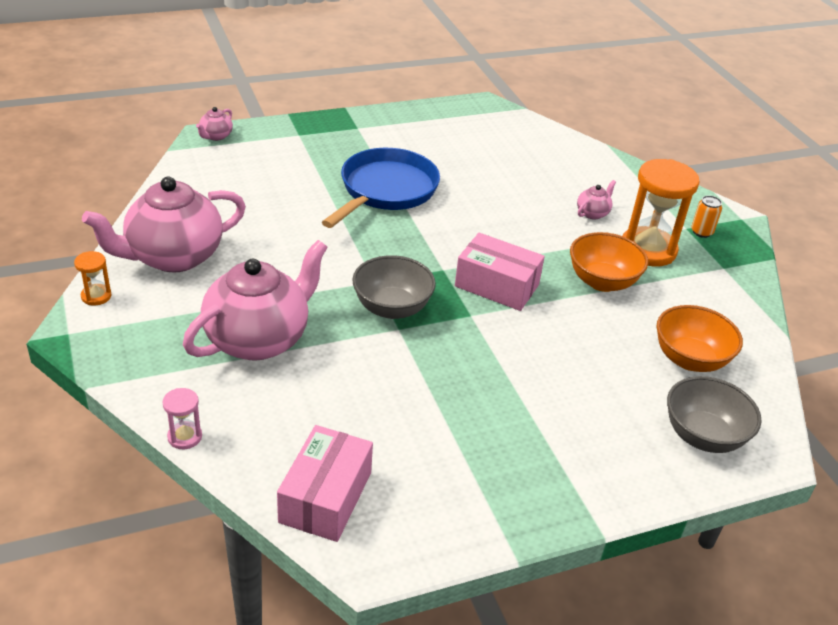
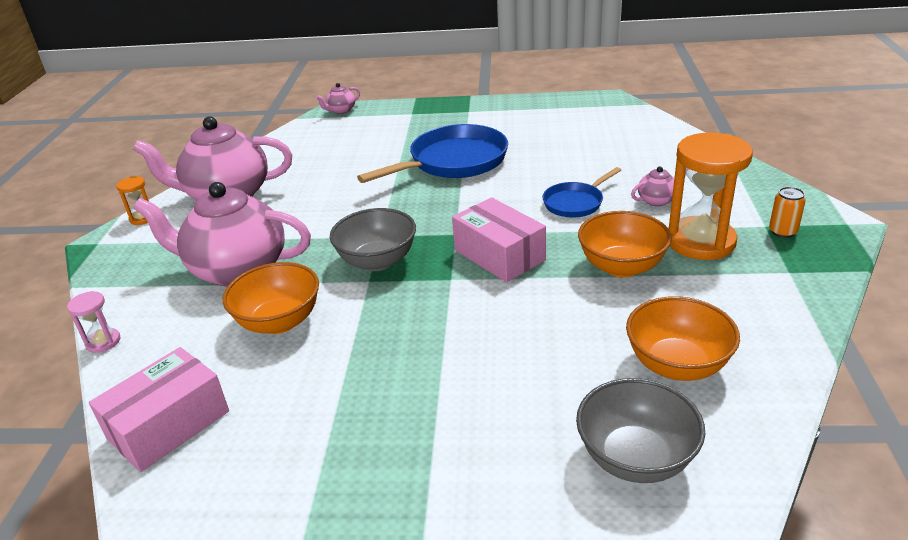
camera: 30 degrees right, 5 degrees down
pink teapot [183,240,328,361] -> pink teapot turned 150 degrees counterclockwise [133,182,311,287]
none -> orange bowl [223,262,319,334]
none -> blue pan [543,167,621,218]

